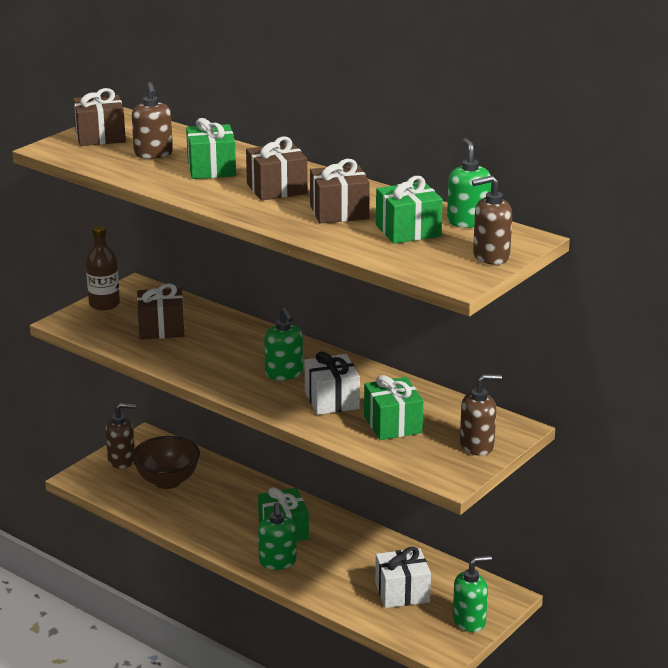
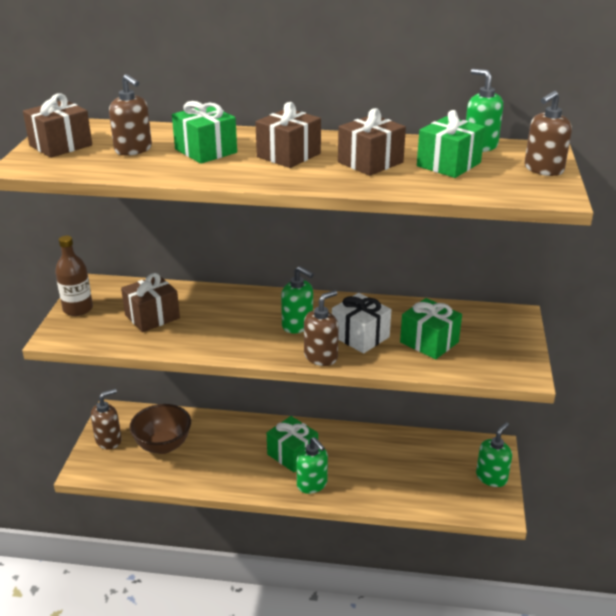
camera: 30 degrees left, 5 degrees up
white gift [375,547,431,608] -> none
brown soap dispenser [460,374,502,456] -> brown soap dispenser moved to [304,290,339,366]

